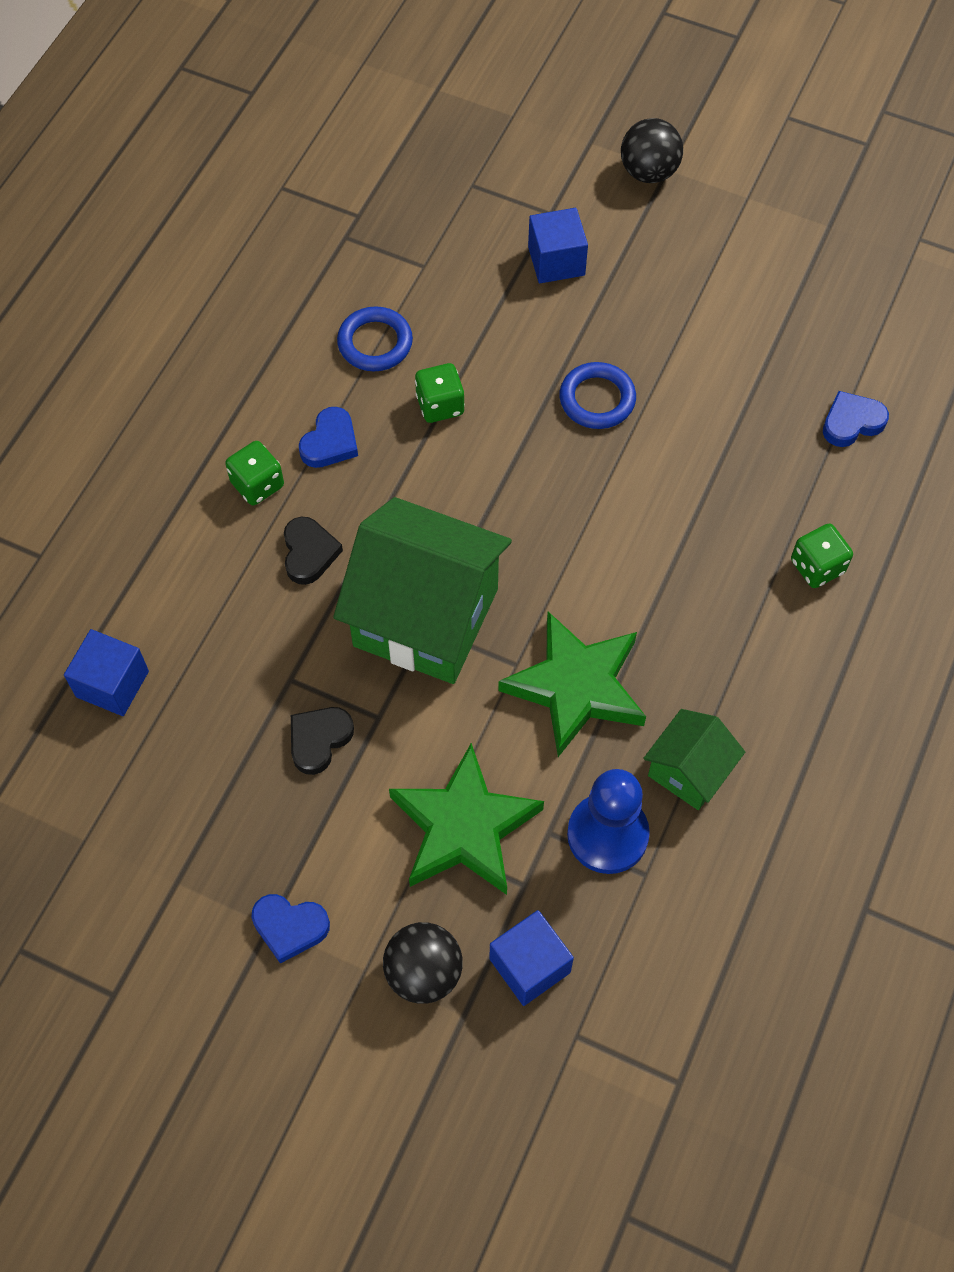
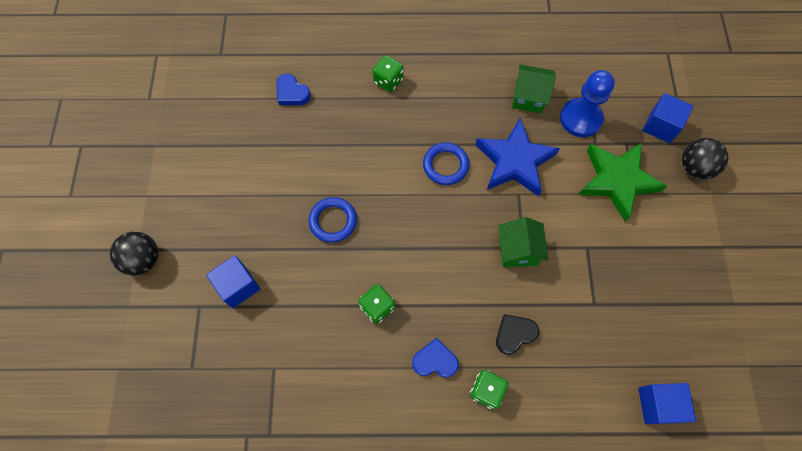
camera: 115 degrees left, 5 degrees up
blue heart [251,894,330,964] -> none
black heart [291,707,354,775] -> none
green house [333,497,512,684] -> green house [499,217,548,267], size x0.51
blue ring [337,306,413,371] -> blue ring moved to [423,142,469,185]
green star [498,612,646,757] -> blue star [475,118,560,197]

